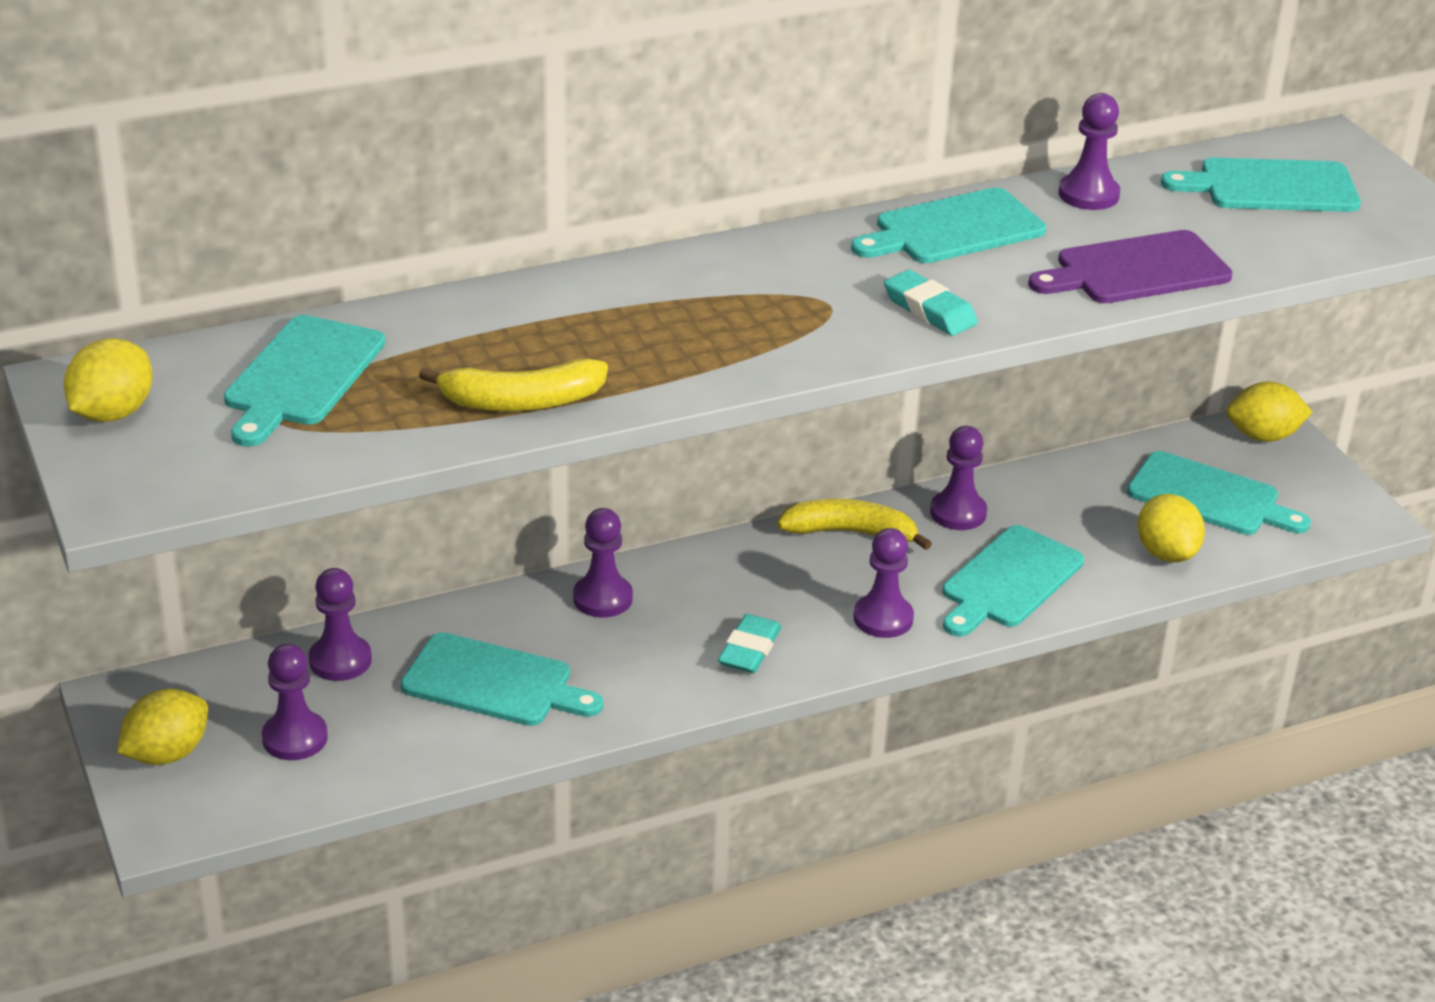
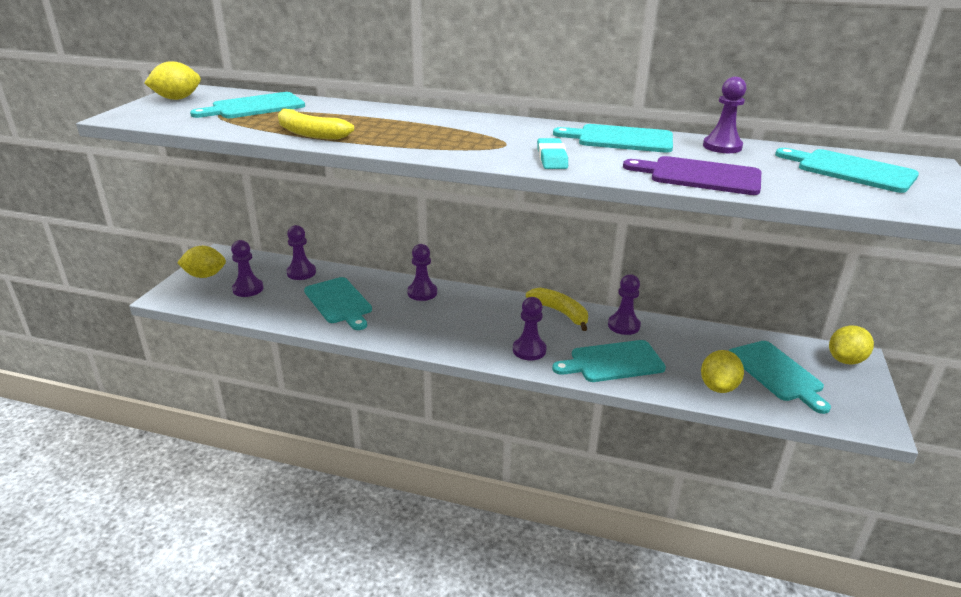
camera: 40 degrees right, 5 degrees down
turquoise eraser [718,614,782,673] -> none
yellow lemon [1226,381,1312,442] -> yellow lemon turned 75 degrees counterclockwise [829,325,874,364]

